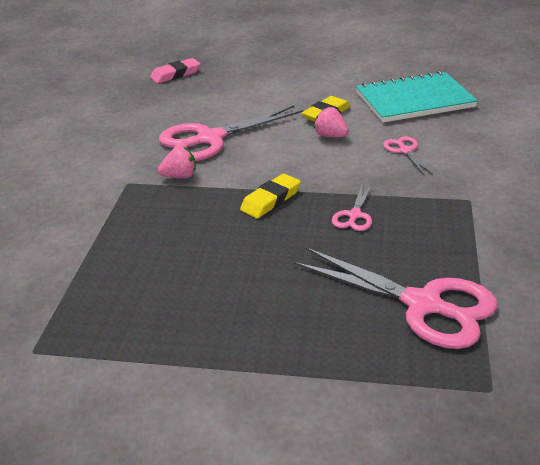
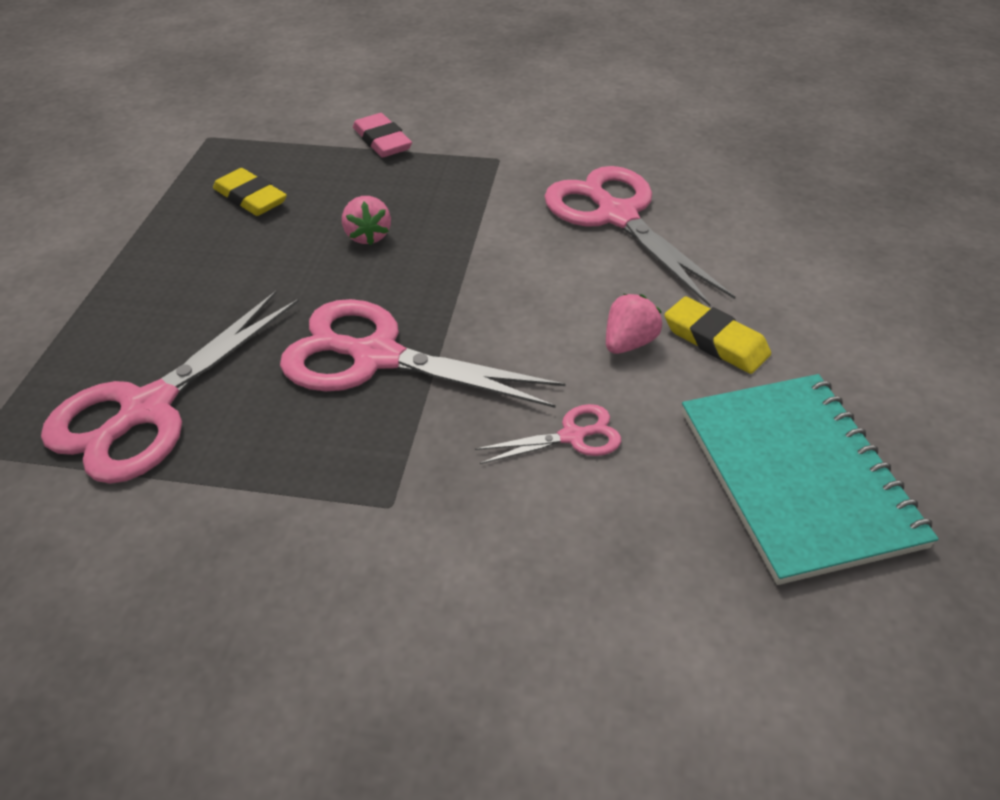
camera: 90 degrees right, 10 degrees up
pink eraser [150,58,200,84] -> pink eraser moved to [353,113,412,157]
pink strawberry [158,146,196,178] -> pink strawberry moved to [342,196,391,245]
yellow eraser [240,173,301,218] -> yellow eraser moved to [213,168,287,216]
pink scissors [332,183,372,231] -> pink scissors [280,299,566,408], size x2.13

